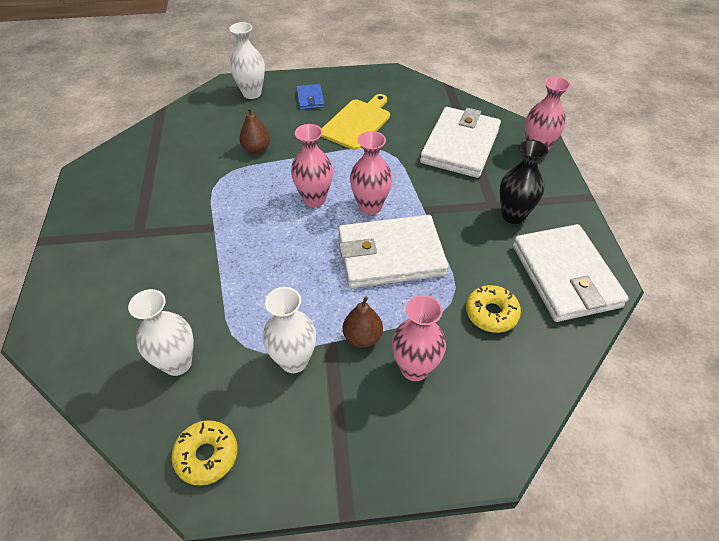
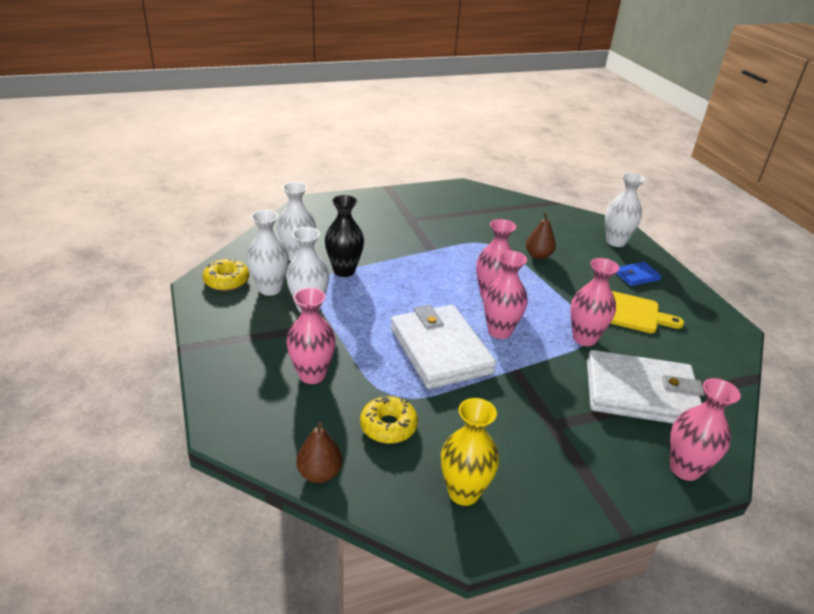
camera: 75 degrees right, 15 degrees down
brown pear [343,297,383,348] -> brown pear moved to [296,422,343,483]
black vase [500,140,549,224] -> black vase moved to [325,195,364,277]
white wallet [513,224,629,322] -> yellow vase [441,398,499,506]
none -> white vase [247,210,289,296]
none -> pink vase [571,258,619,346]

